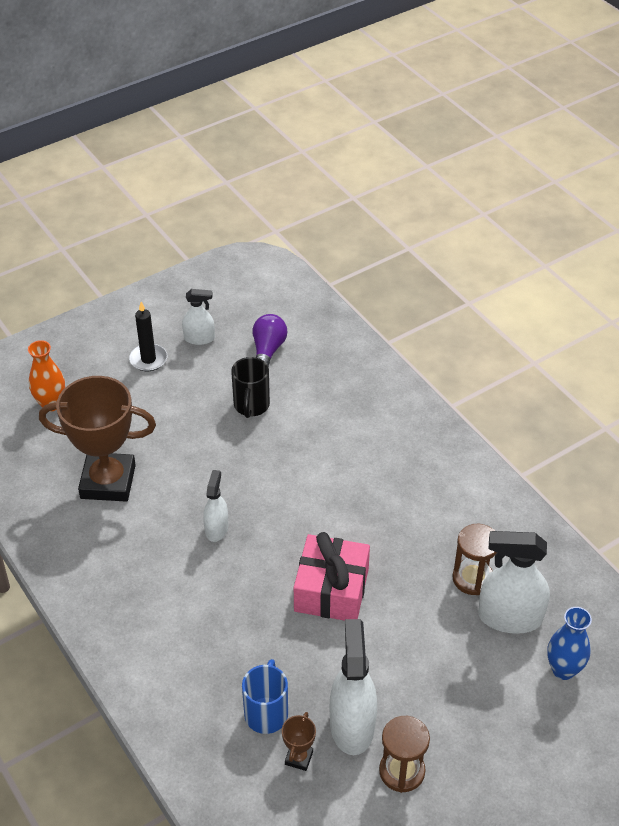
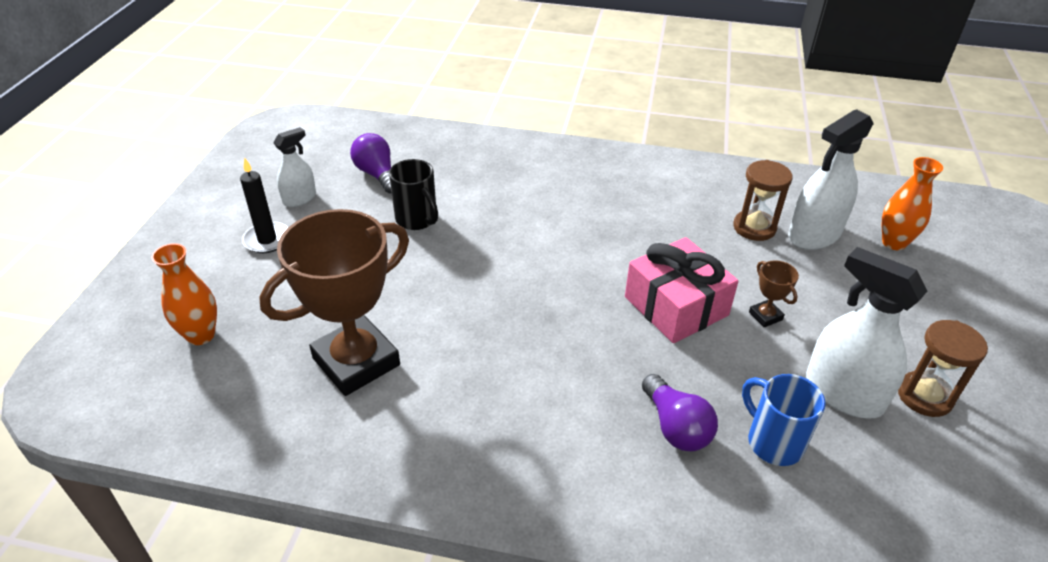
camera: 45 degrees left, 5 degrees down
white spray bottle [203,470,228,542] -> none
brown trophy [282,712,316,771] -> brown trophy moved to [749,260,799,327]
blue vase [547,607,592,680] -> orange vase [882,157,943,250]
none -> purple light bulb [642,374,718,451]

